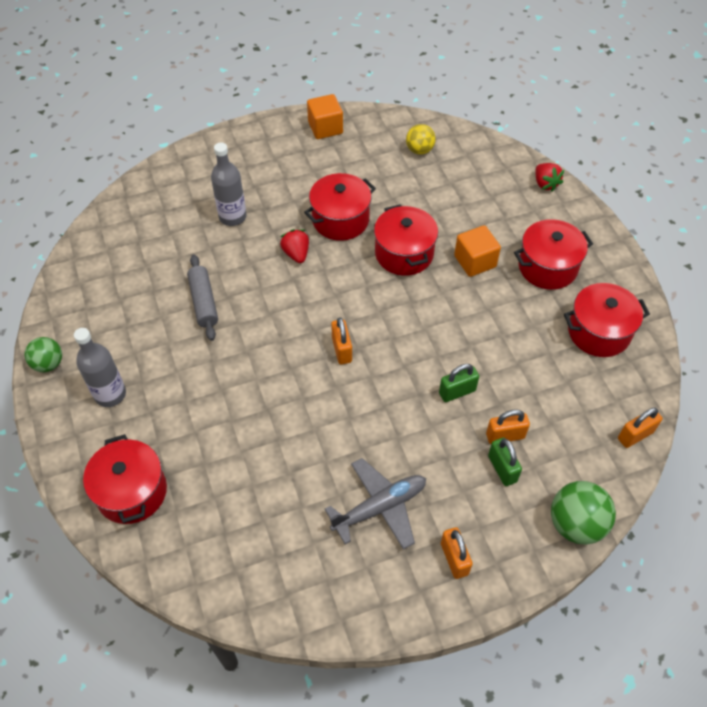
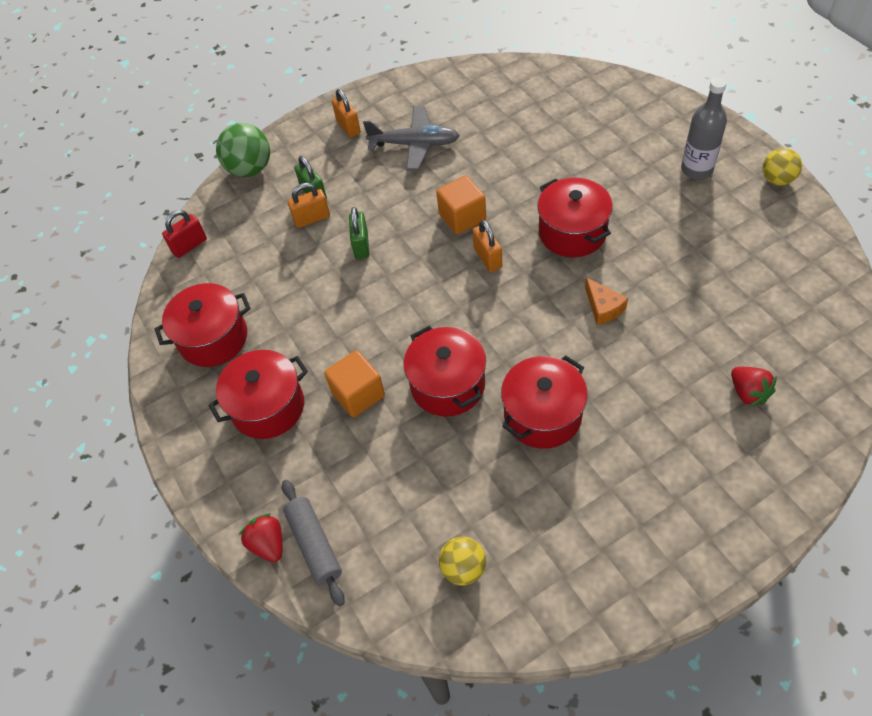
camera: 175 degrees right, 0 degrees up
green ball [25,337,62,372] -> yellow ball [762,148,802,186]
red pot [83,434,167,524] -> red pot moved to [537,178,613,258]
grey rolling pin [187,255,218,341] -> grey rolling pin moved to [282,480,345,606]
grey bottle [211,142,246,226] -> none
red strawberry [280,229,309,263] -> red strawberry moved to [731,367,777,407]
orange cube [307,94,343,139] -> orange cube moved to [436,175,486,234]
grey plane [325,458,426,550] -> grey plane turned 135 degrees counterclockwise [363,106,460,170]
green padlock [439,364,479,402] -> green padlock turned 60 degrees counterclockwise [349,207,369,259]
orange padlock [618,408,662,448] -> red padlock [162,210,207,258]
none -> orange cheese [585,277,628,325]

